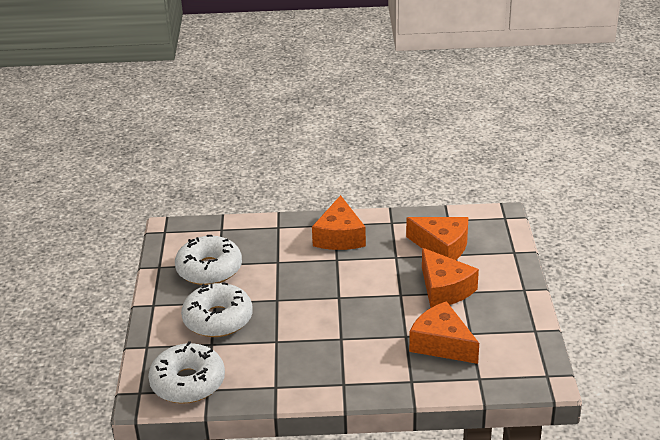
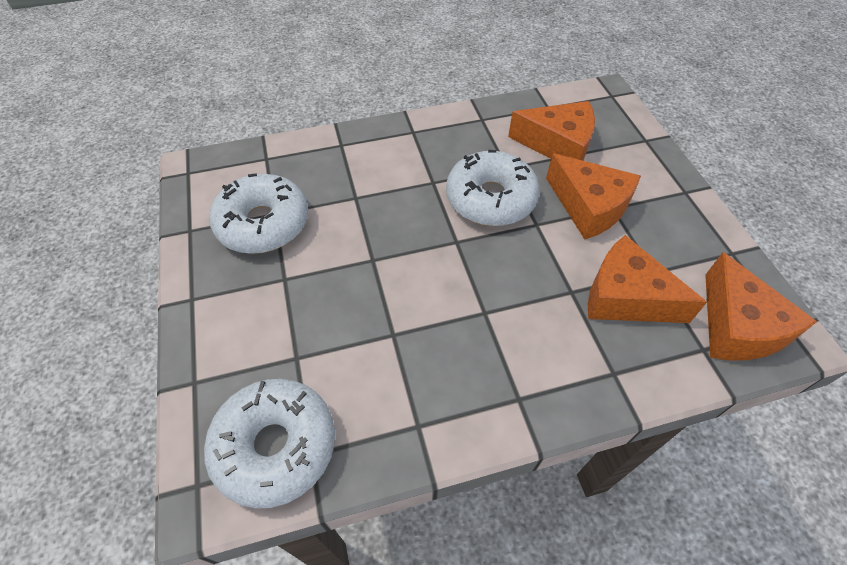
camera: 15 degrees left, 20 degrees up
white donut [181,282,253,337] -> white donut moved to [446,150,540,226]
orange cheese [312,195,366,250] -> orange cheese moved to [705,252,817,360]

